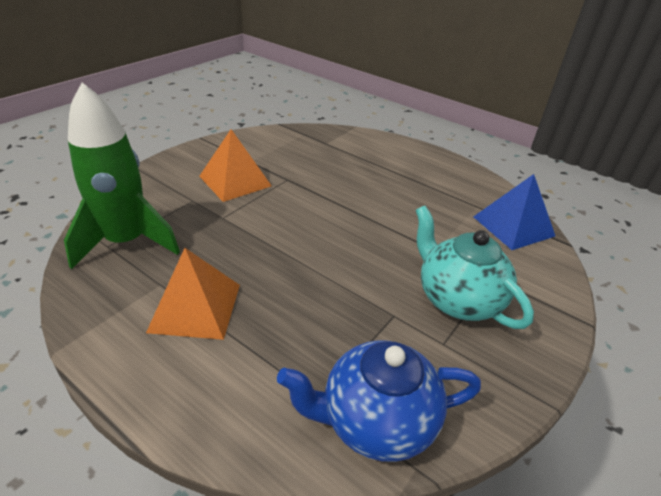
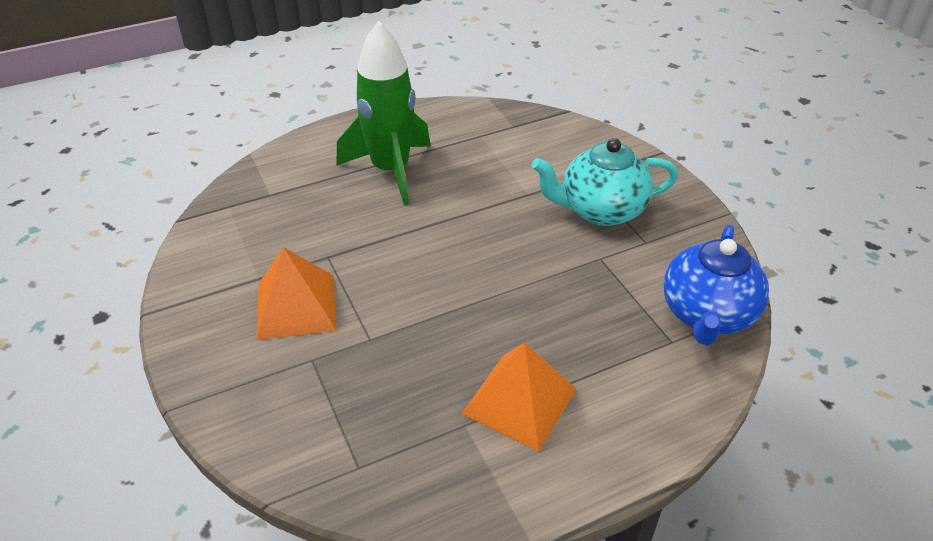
camera: 60 degrees left, 5 degrees up
green rocket [64,82,180,269] -> green rocket moved to [336,21,431,205]
blue pyramid [473,174,555,250] -> none

